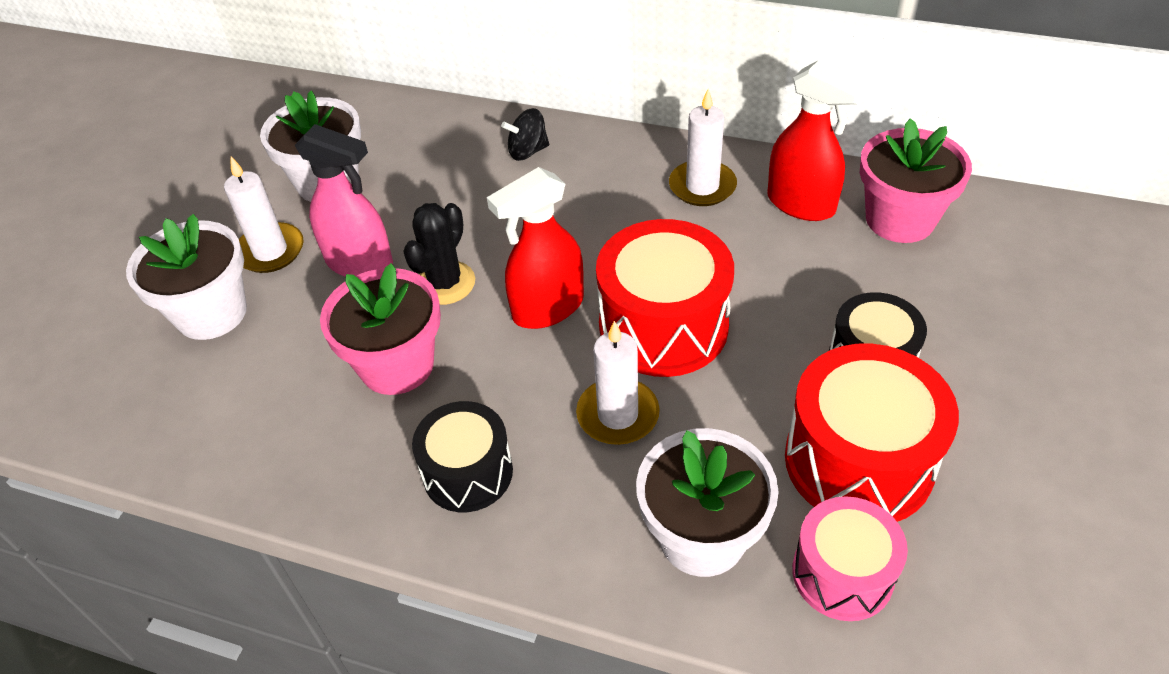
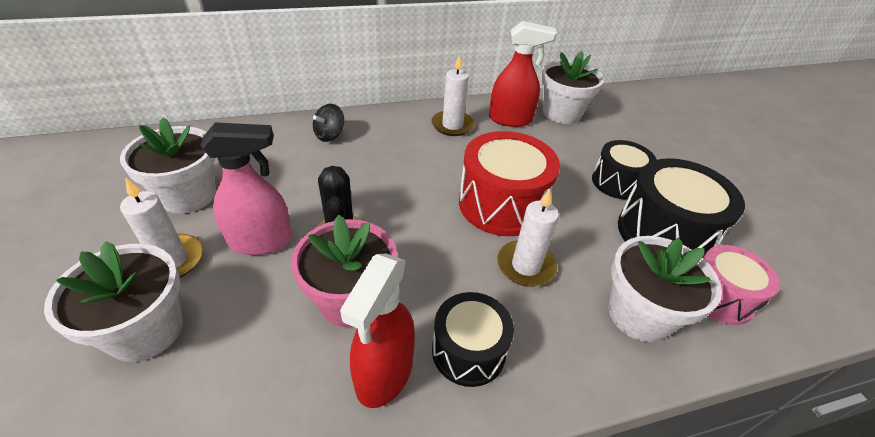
camera: 40 degrees left, 5 degrees down
red spray bottle [487,167,584,329] -> red spray bottle moved to [340,253,415,408]
red drum [785,344,959,522] -> black drum [618,158,745,258]
pink flower pot [860,118,972,243] -> white flower pot [541,51,604,124]

